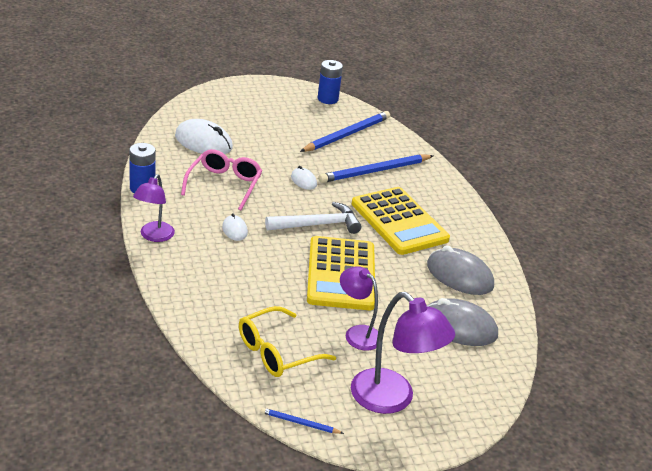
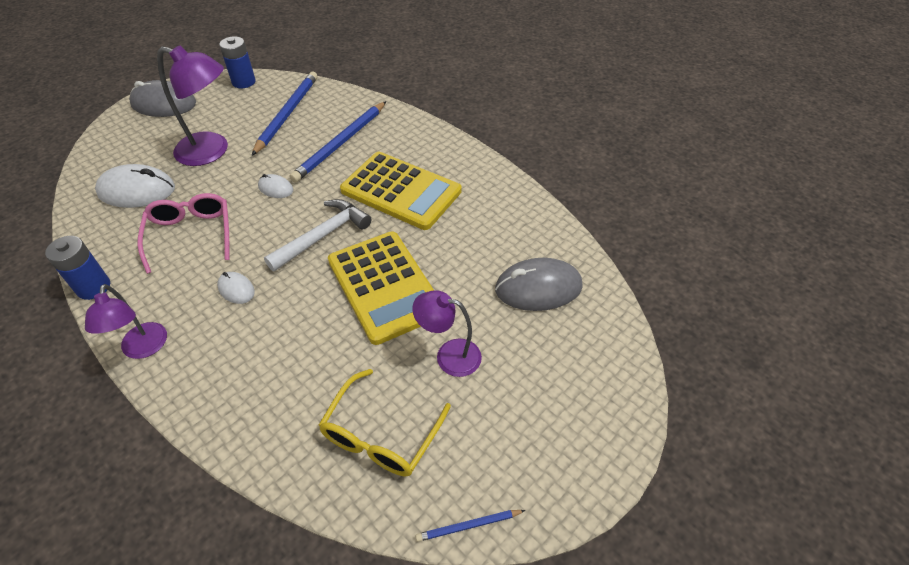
camera: 25 degrees left, 15 degrees up
purple lamp [351,292,455,414] -> purple lamp moved to [157,46,228,166]
grey mouse [427,245,494,295] -> grey mouse moved to [129,80,196,117]

